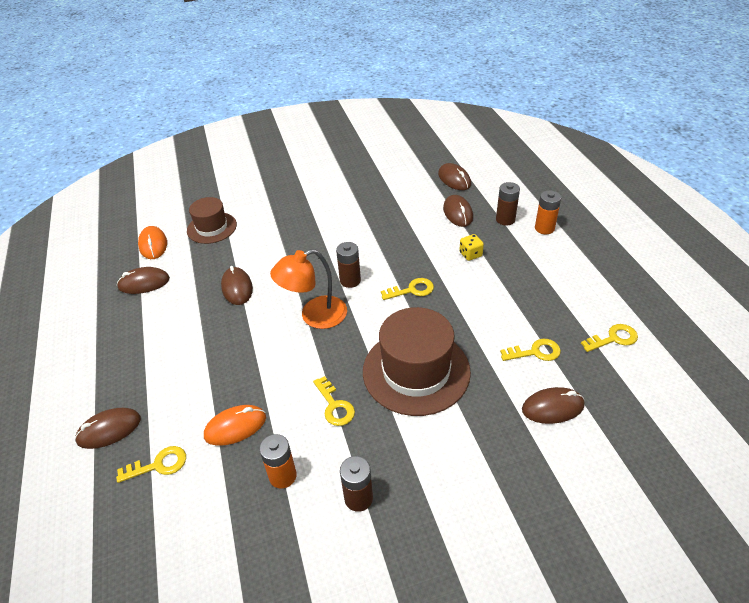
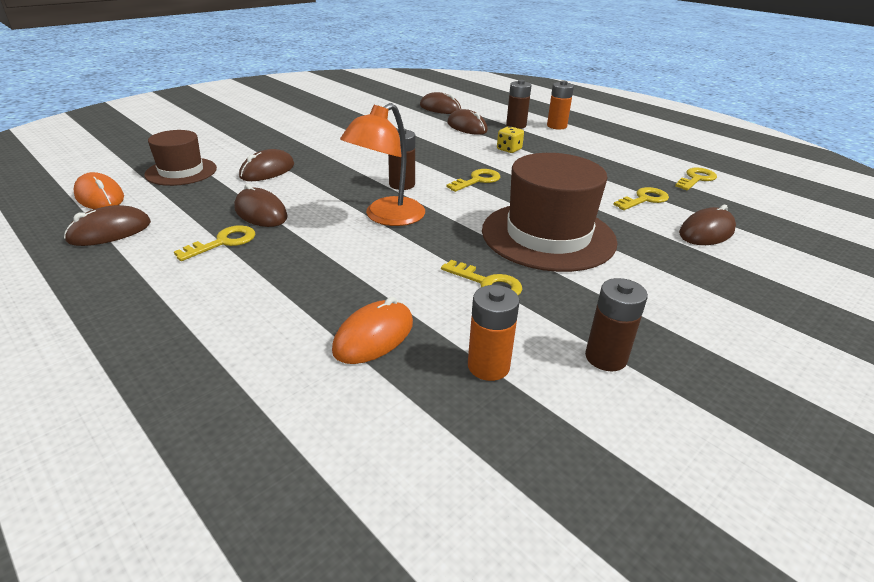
camera: 30 degrees left, 10 degrees down
brown mouse [75,408,141,449] -> brown mouse moved to [239,149,294,181]
yellow key [116,446,186,483] -> yellow key moved to [174,225,255,261]

